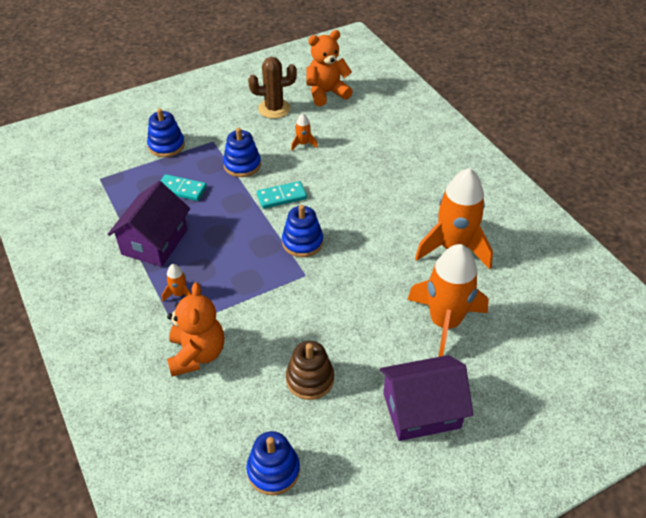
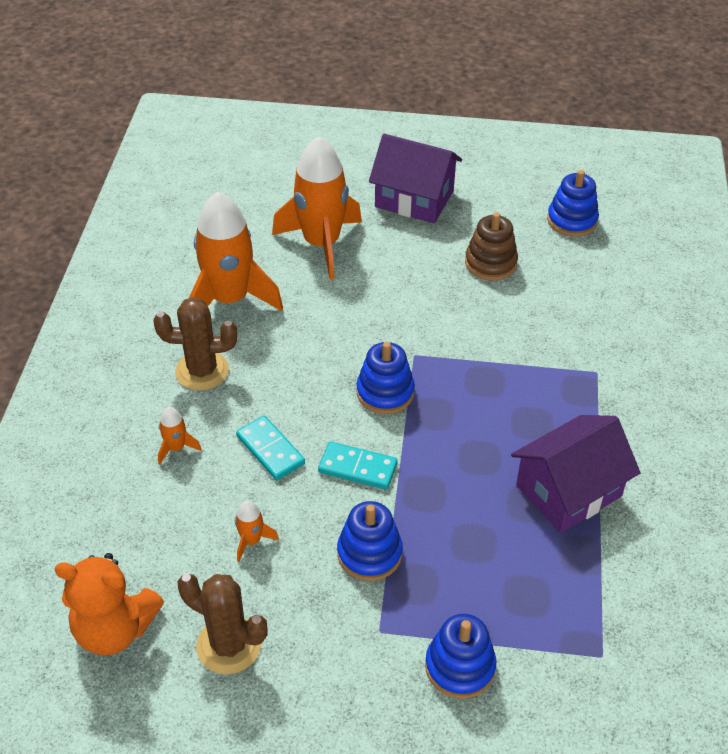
camera: 145 degrees left, 0 degrees up
turquoise domino [161,174,207,201] -> turquoise domino moved to [236,416,305,480]
orange rocket [162,264,192,302] -> orange rocket moved to [158,407,202,465]
orange teddy bear [167,283,225,376] -> none
none -> brown cactus [153,297,237,391]

